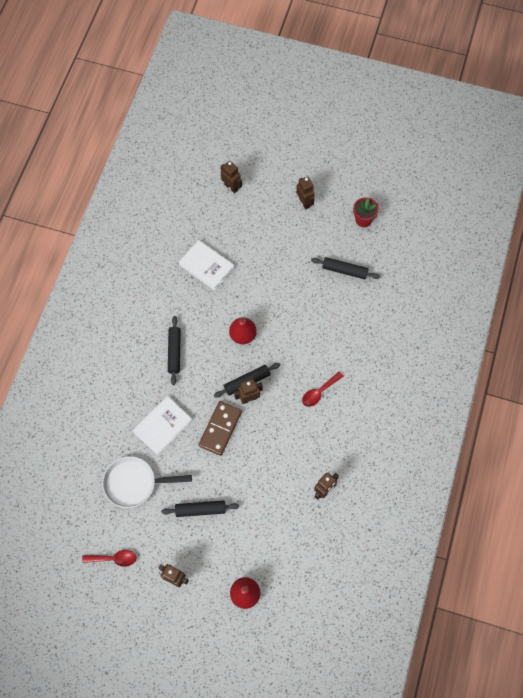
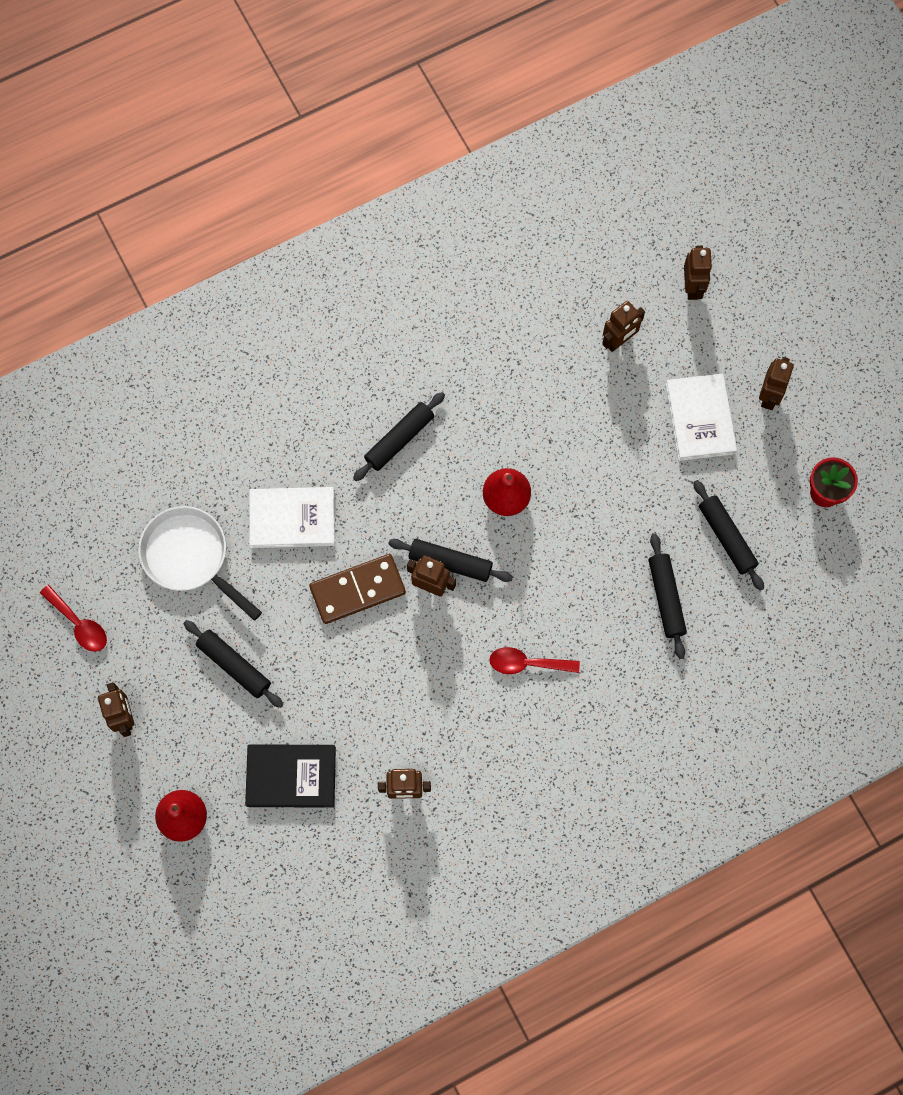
camera: 45 degrees right, 5 degrees up
white book [178,240,234,291] -> white book moved to [666,373,737,461]
none -> black book [245,744,336,808]
none -> brown robot [602,301,645,352]
none -> black rolling pin [649,534,687,659]

